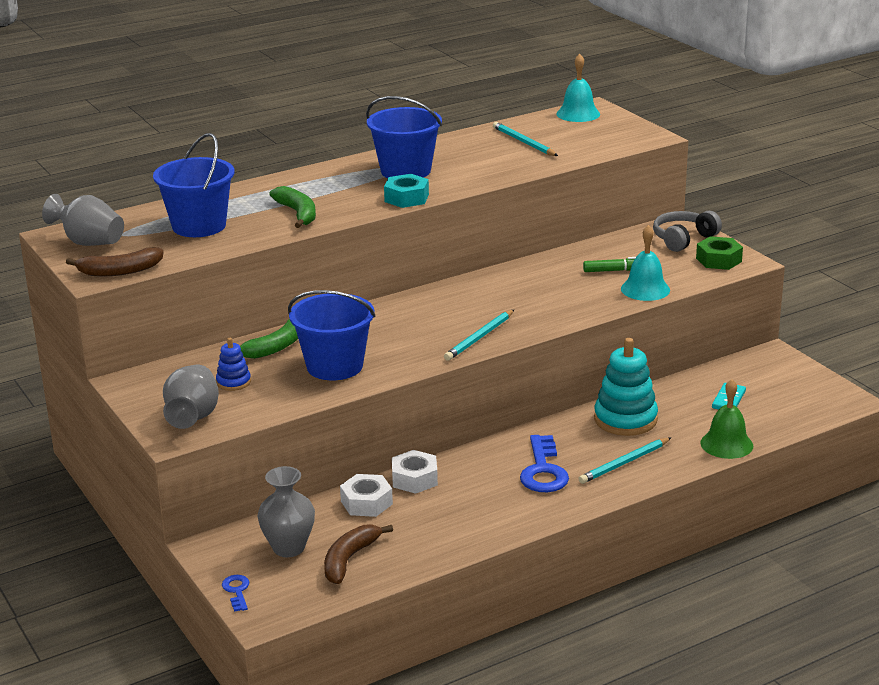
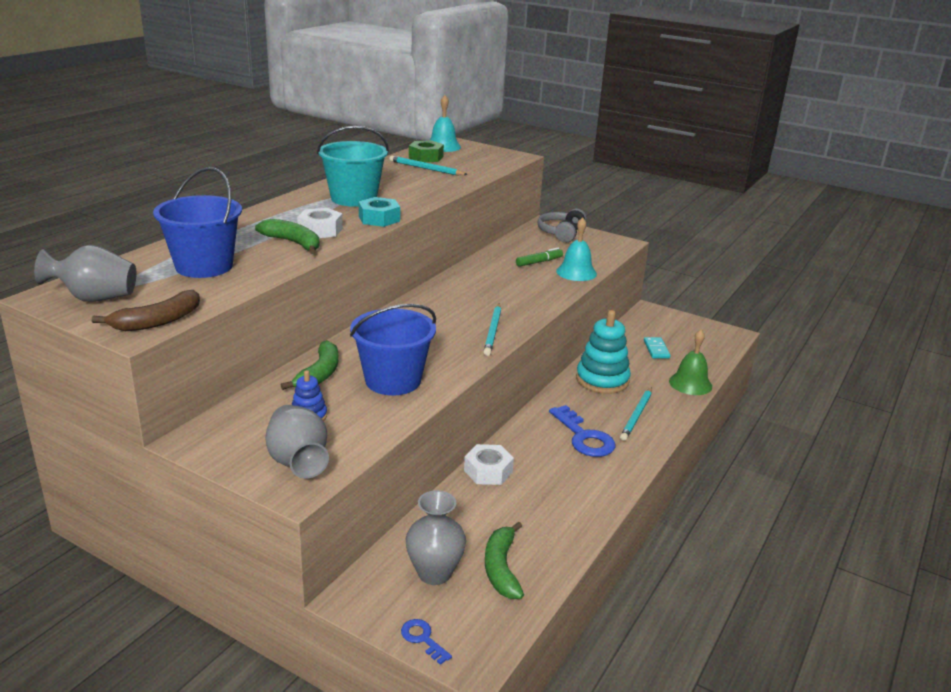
camera: 30 degrees left, 0 degrees up
brown banana [324,524,393,584] -> green banana [485,522,524,599]
white nut [340,474,393,517] -> white nut moved to [297,208,343,238]
blue bucket [366,96,442,178] -> turquoise bucket [317,126,389,207]
green nut [696,236,743,270] -> green nut moved to [409,140,444,162]

